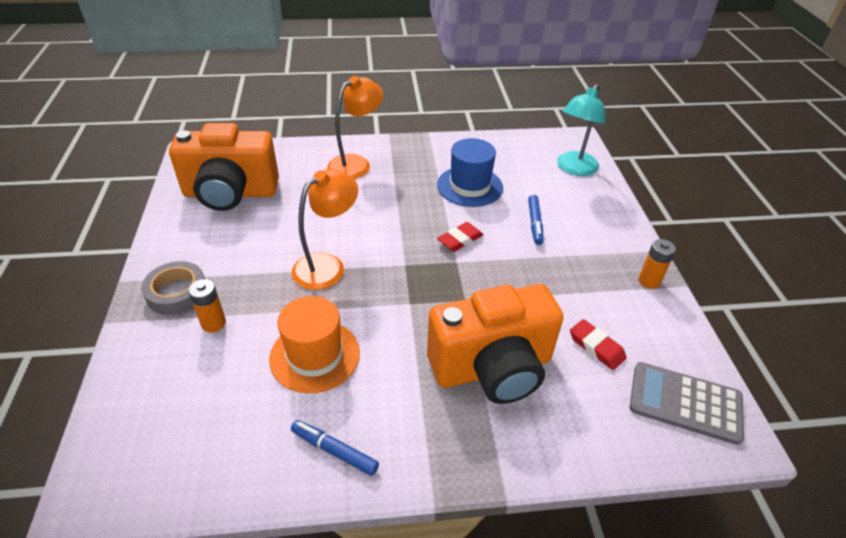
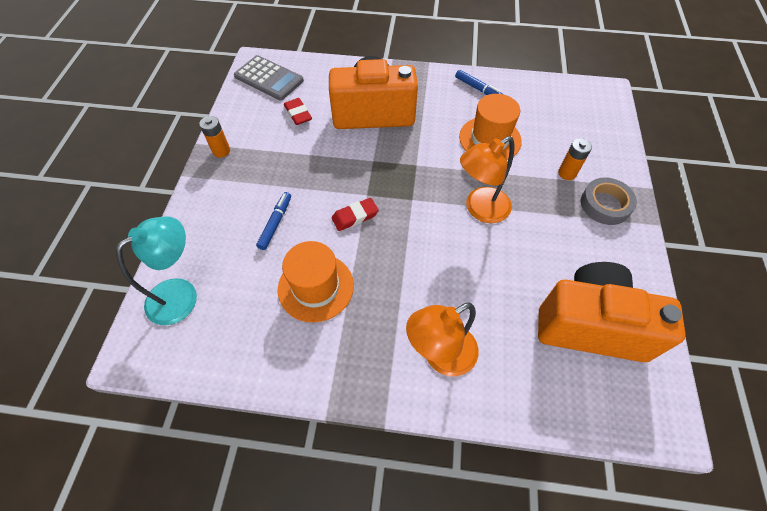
camera: 165 degrees left, 15 degrees up
blue hat [437,138,503,207] -> orange hat [278,241,354,322]

